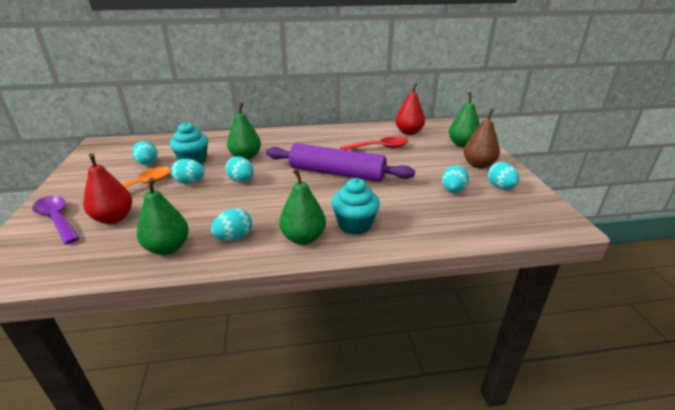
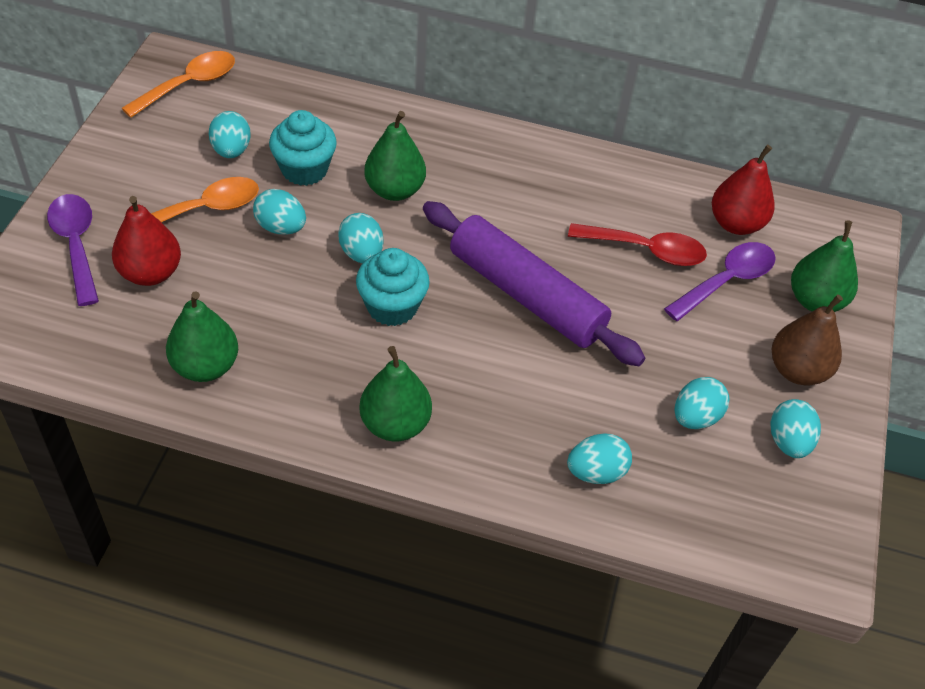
camera: 20 degrees right, 20 degrees up
turquoise egg [211,208,252,241] -> turquoise egg moved to [567,433,632,484]
turquoise cupcake [331,178,380,235] -> turquoise cupcake moved to [356,248,430,326]
none -> orange spoon [122,51,235,118]
none -> purple spoon [664,242,776,321]

